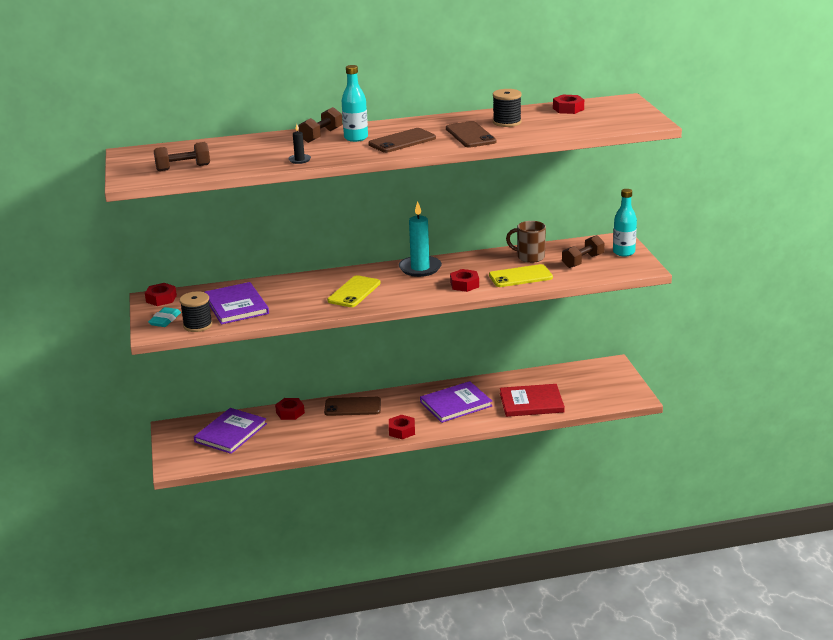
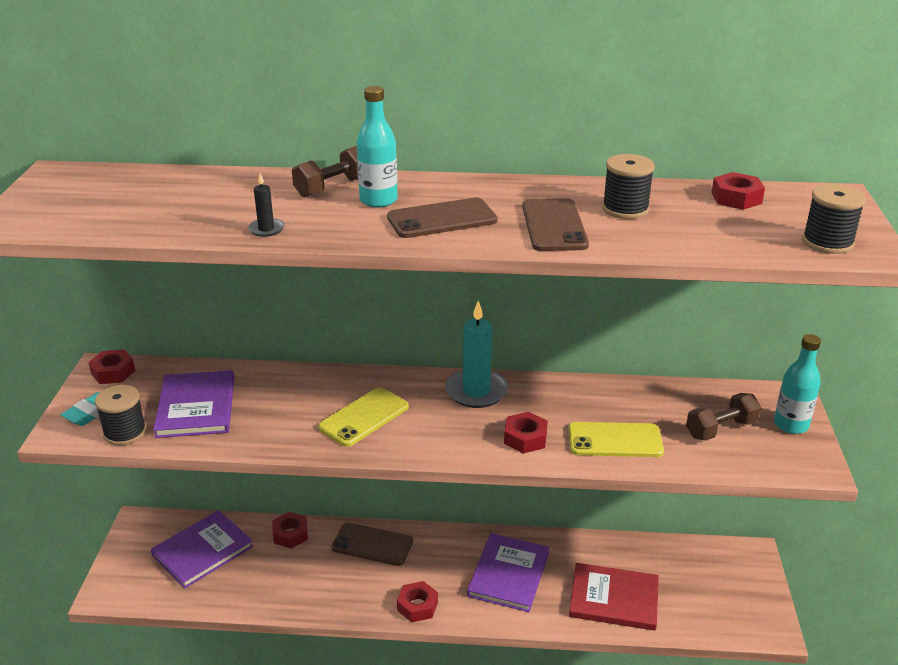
camera: 15 degrees right, 5 degrees up
brown dumbbell [154,142,210,171] -> none
purple book [420,381,492,423] -> purple book turned 60 degrees counterclockwise [467,533,549,612]
brown mug [506,221,546,263] -> none
none -> black spool [802,184,866,254]

